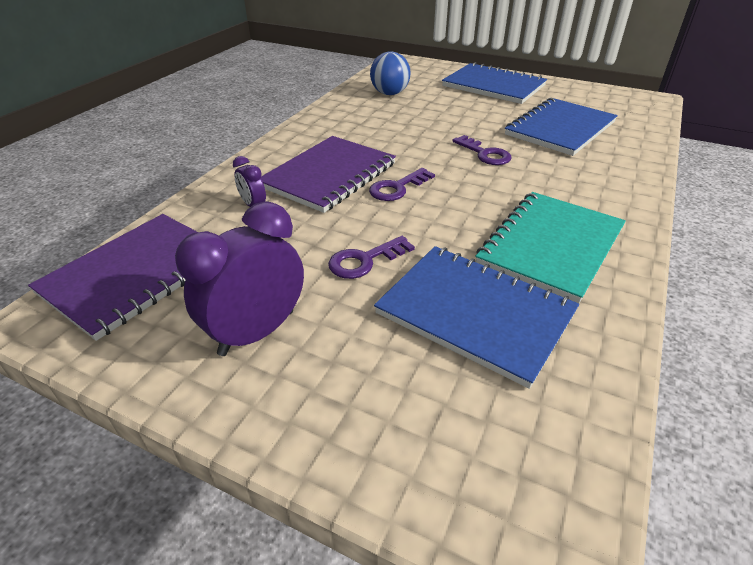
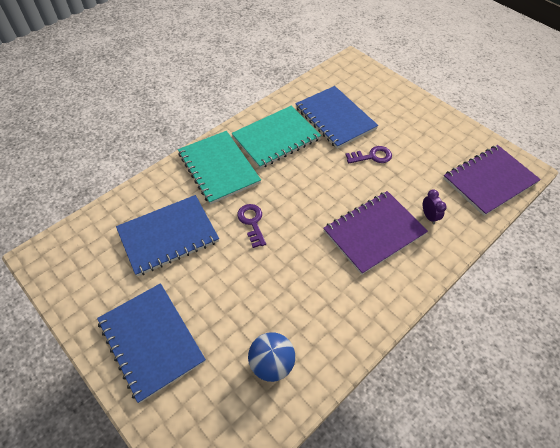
camera: 160 degrees left, 15 degrees up
purple clock [175,201,304,356] -> none
purple key [369,168,435,201] -> none
none -> turquoise notebook [178,131,261,205]

